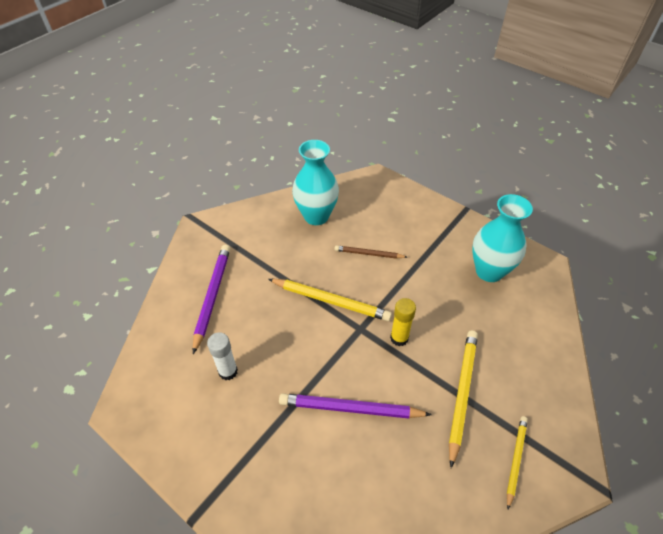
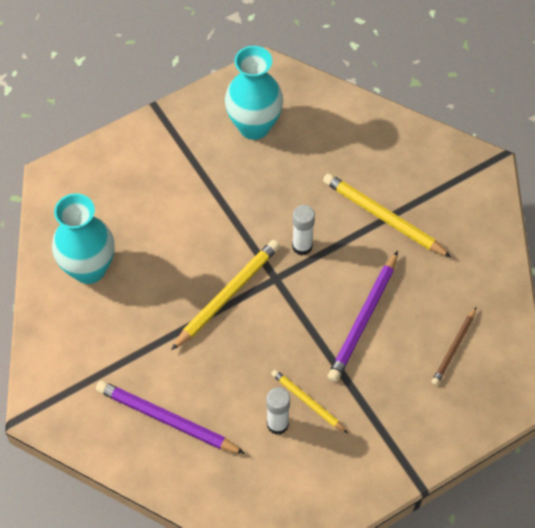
camera: 70 degrees left, 10 degrees up
brown pencil [335,245,407,259] -> brown pencil moved to [432,307,476,385]
yellow glue stick [390,298,416,346] -> white glue stick [292,205,315,255]
yellow pencil [507,416,528,510] -> yellow pencil moved to [271,369,347,433]

